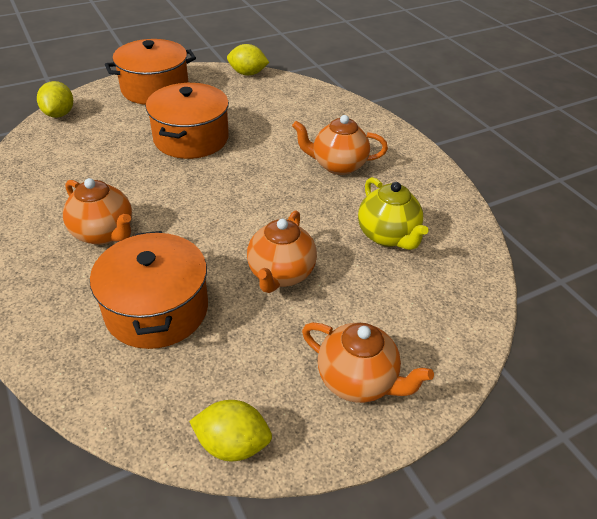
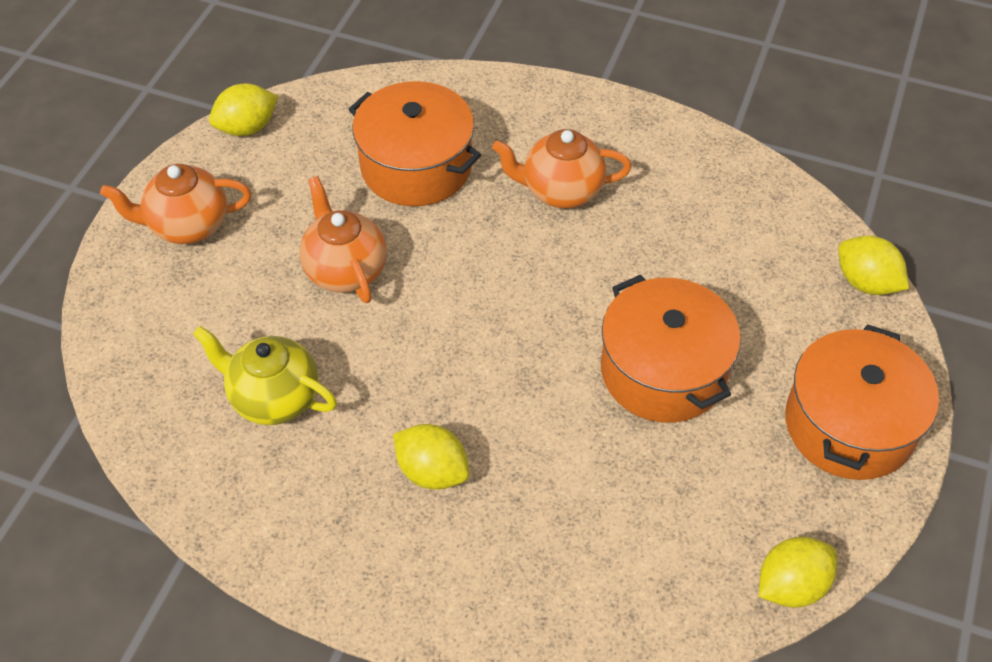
camera: 140 degrees right, 10 degrees up
orange teapot [292,115,388,175] -> yellow lemon [393,424,470,490]

